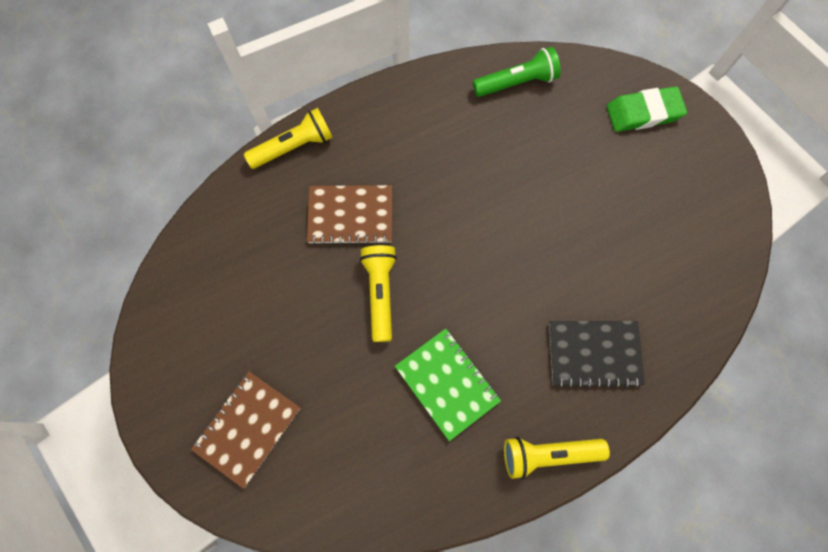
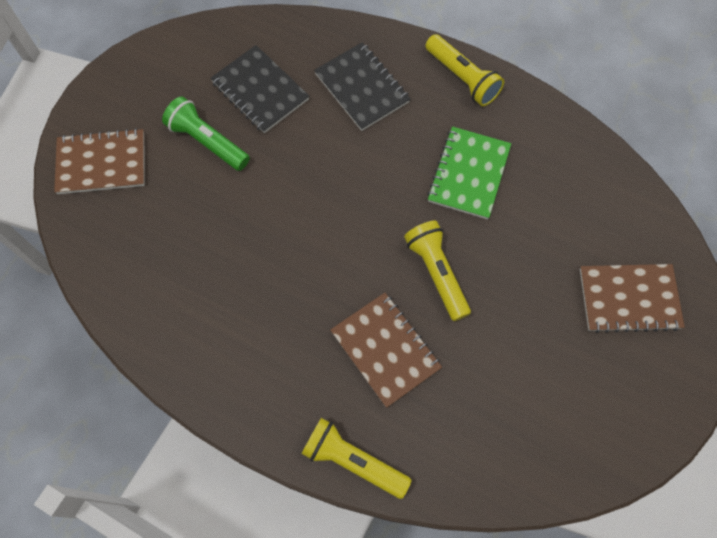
camera: 125 degrees left, 5 degrees down
yellow flashlight [360,245,397,342] -> yellow flashlight turned 105 degrees clockwise [404,221,471,321]
green flashlight [473,47,561,97] -> green flashlight moved to [162,96,250,171]
green eraser [607,86,687,132] -> brown notebook [54,128,145,194]
none -> black notebook [211,45,309,133]

